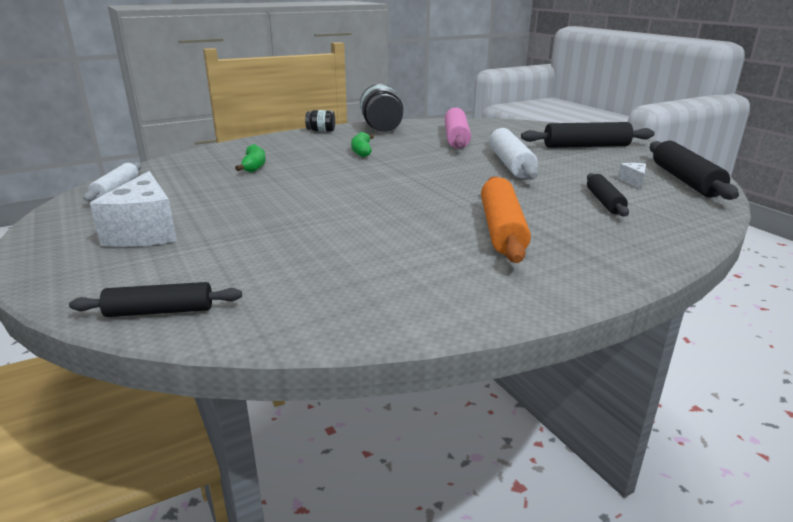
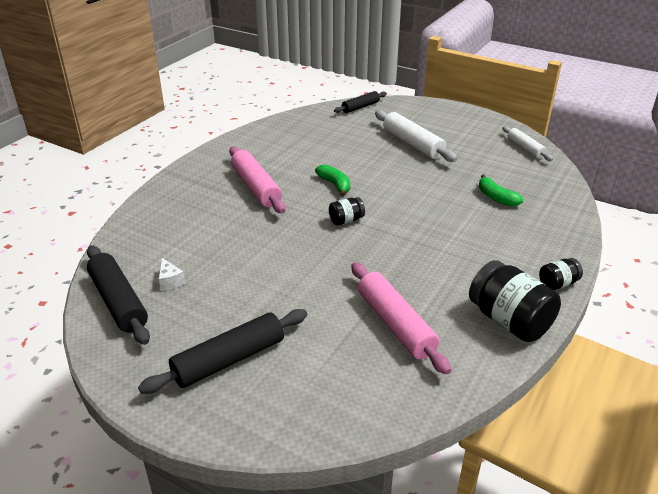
camera: 150 degrees right, 10 degrees up
white cheese [90,171,177,247] -> none
green banana [351,132,374,157] -> green banana moved to [315,164,350,196]
orange rolling pin [481,176,531,263] -> pink rolling pin [229,146,285,213]
white rolling pin [489,128,538,180] -> white rolling pin moved to [375,110,457,162]
black rolling pin [587,173,629,217] -> none
none -> black jar [329,197,365,225]

